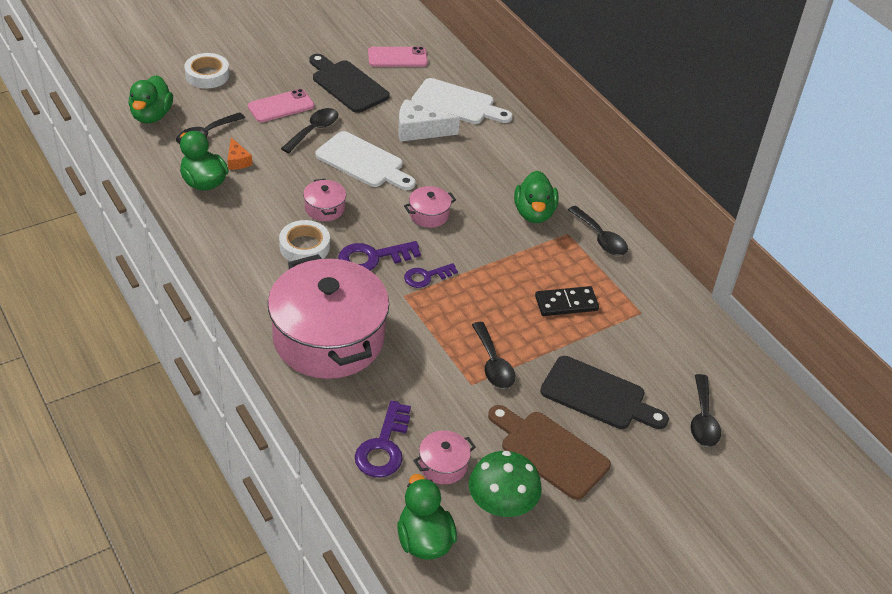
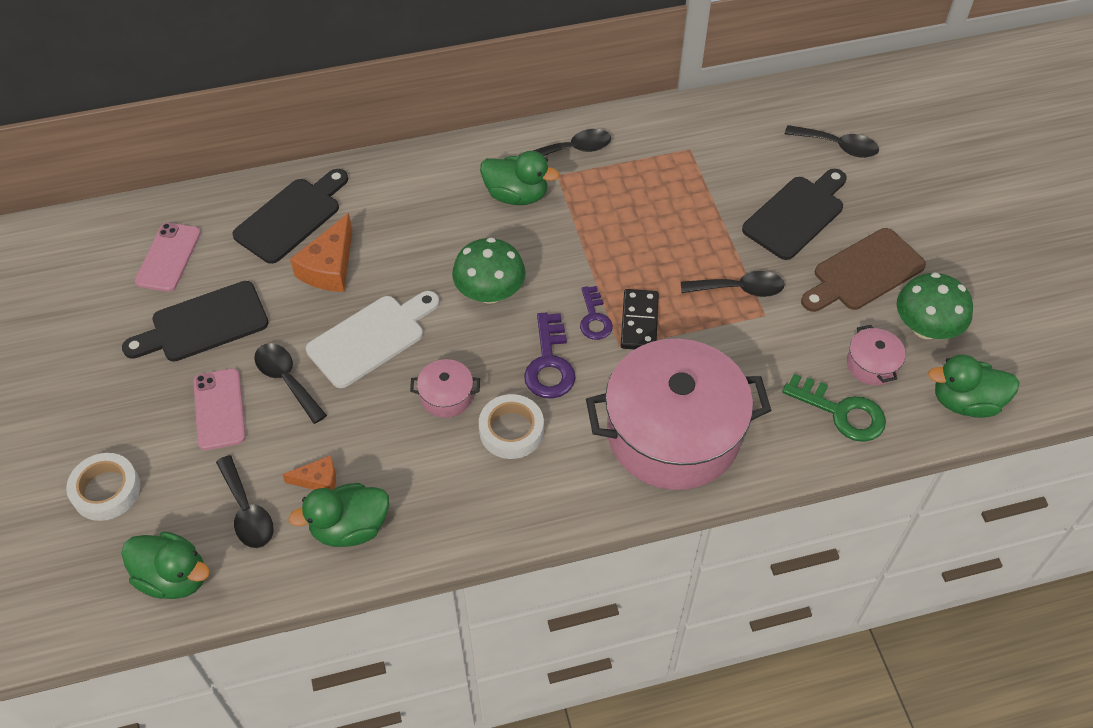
camera: 70 degrees left, 10 degrees up
purple key [355,400,411,478] -> green key [782,374,886,442]
white cheese [398,99,460,142] -> orange cheese [290,213,352,292]
pink pot [404,186,456,228] -> green mushroom [452,238,526,304]
white cutting board [411,78,513,124] -> black cutting board [232,169,348,264]
black domino [535,286,599,316] -> black domino moved to [621,289,659,350]

